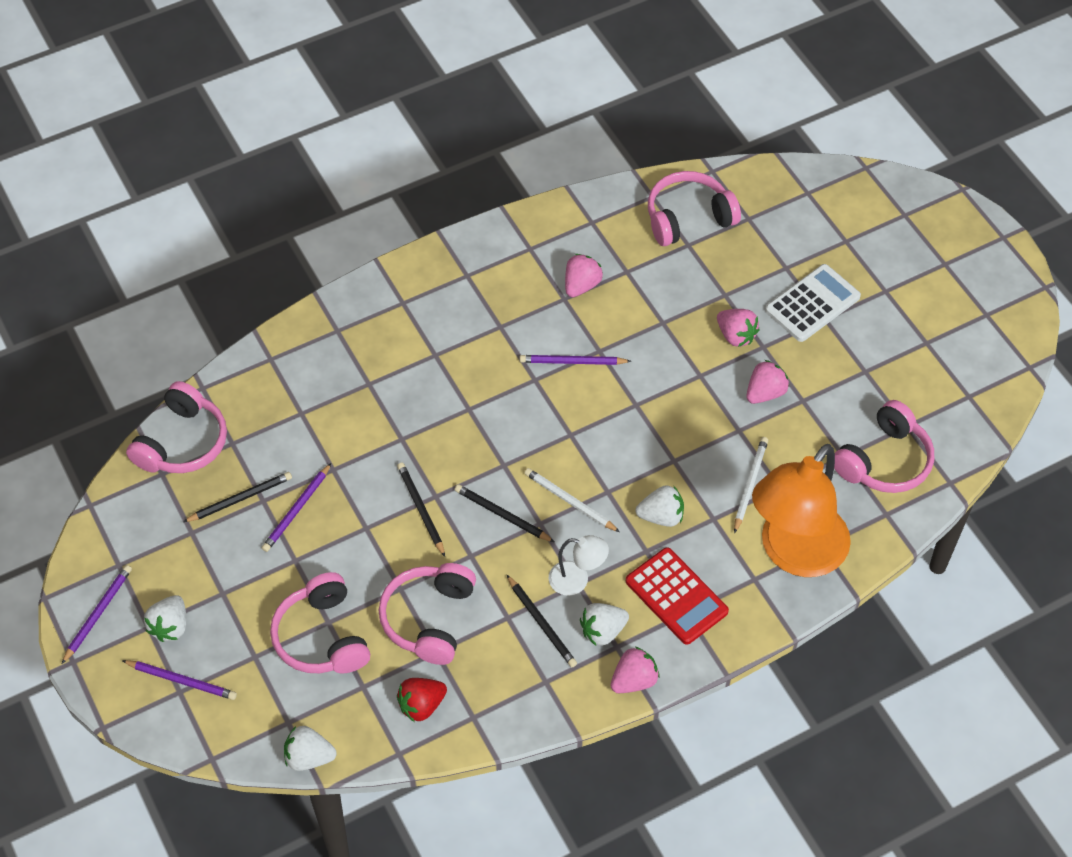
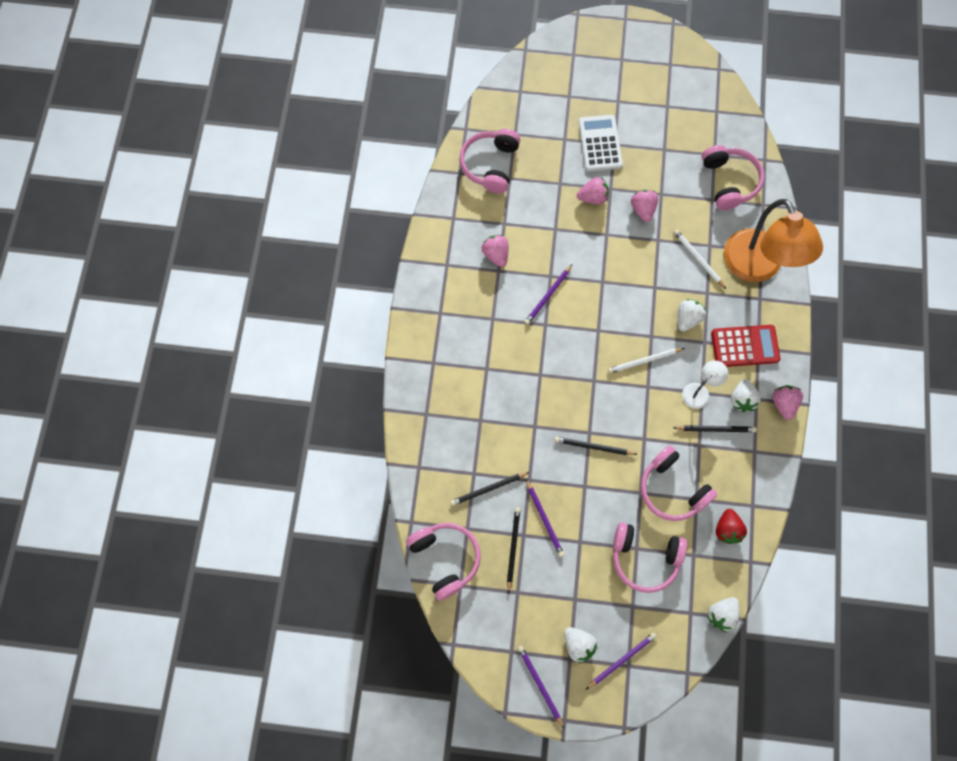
camera: 55 degrees left, 15 degrees up
black pencil [455,484,554,542] -> black pencil moved to [450,472,529,506]

